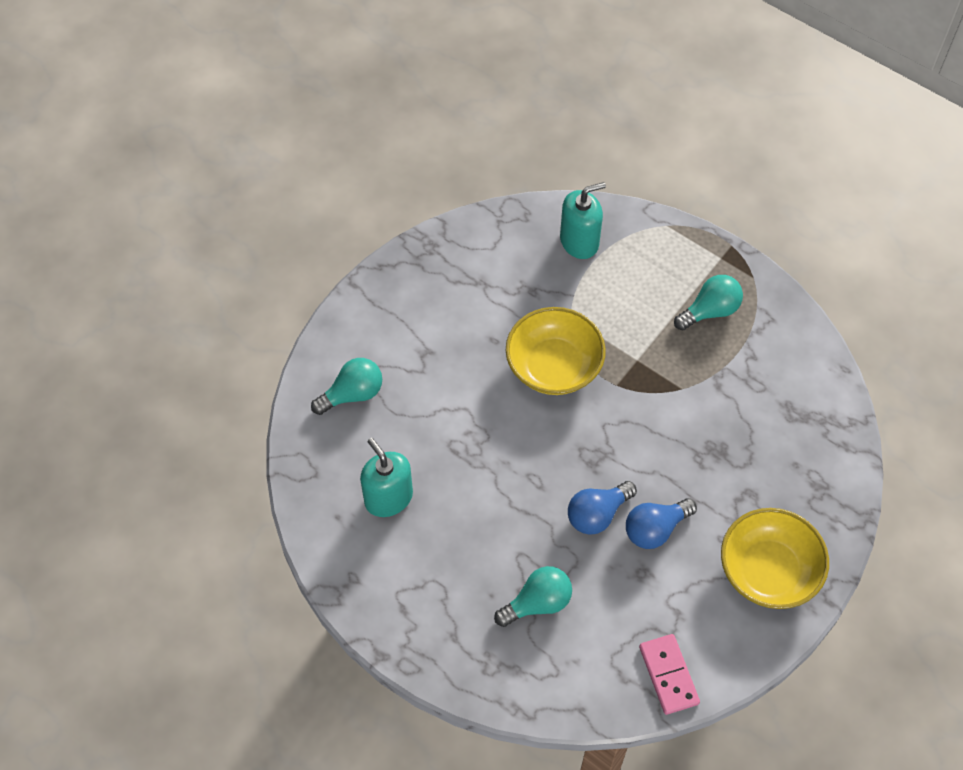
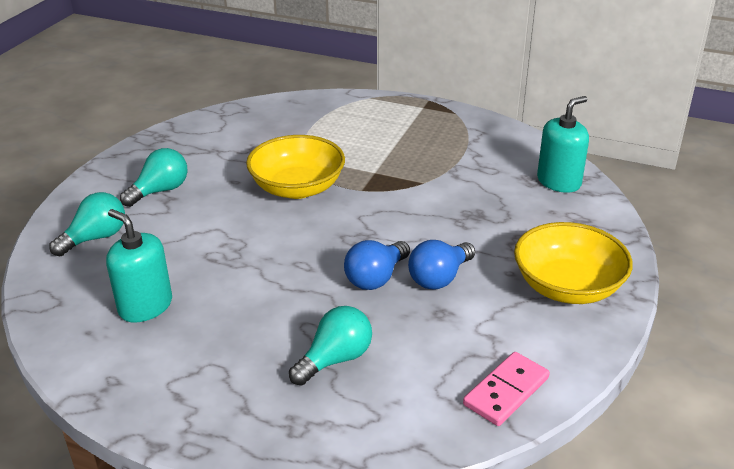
camera: 15 degrees left, 25 degrees down
turquoise soap dispenser [560,182,606,259] -> turquoise soap dispenser moved to [537,96,589,193]
pink domino [639,634,700,715] -> pink domino turned 75 degrees clockwise [463,352,550,426]
turquoise light bulb [674,275,743,331] -> turquoise light bulb moved to [120,148,187,207]

